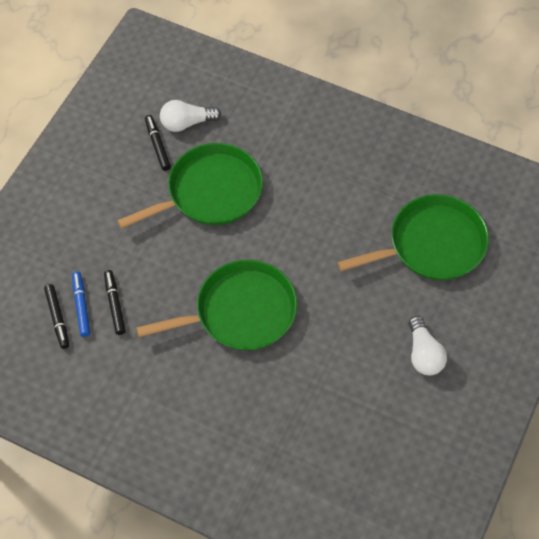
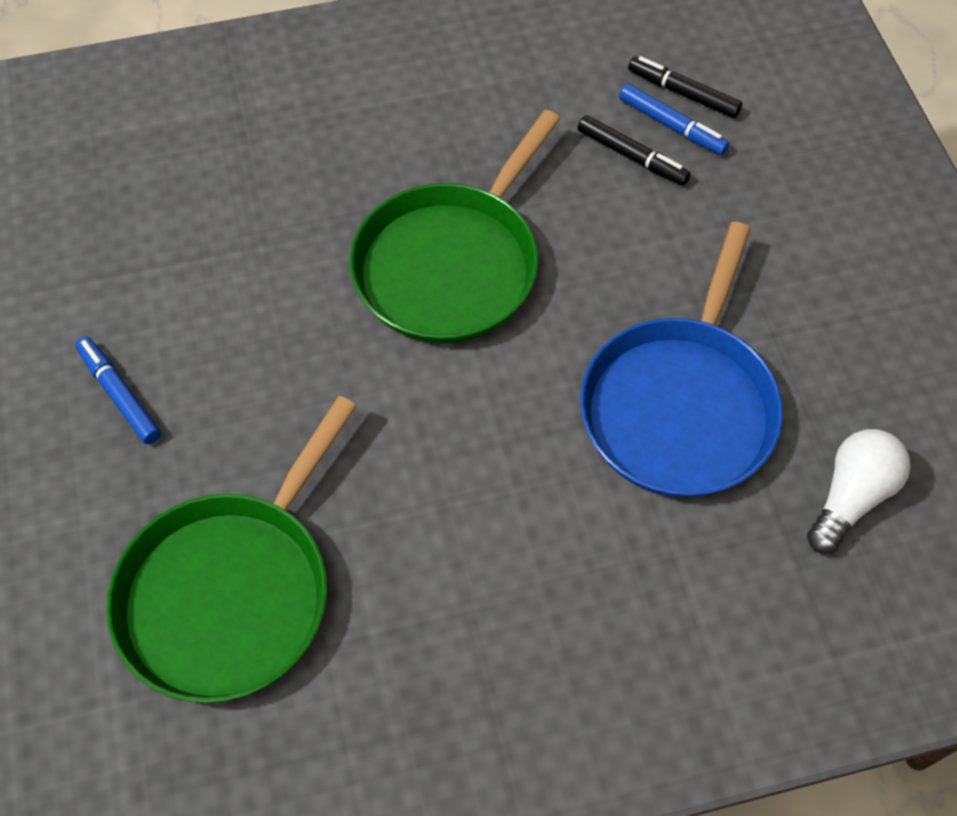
camera: 140 degrees right, 0 degrees up
green pan [117,143,263,229] -> blue pan [580,222,783,498]
black marker [145,115,171,171] -> none
white light bulb [409,316,447,375] -> blue marker [75,337,161,444]

